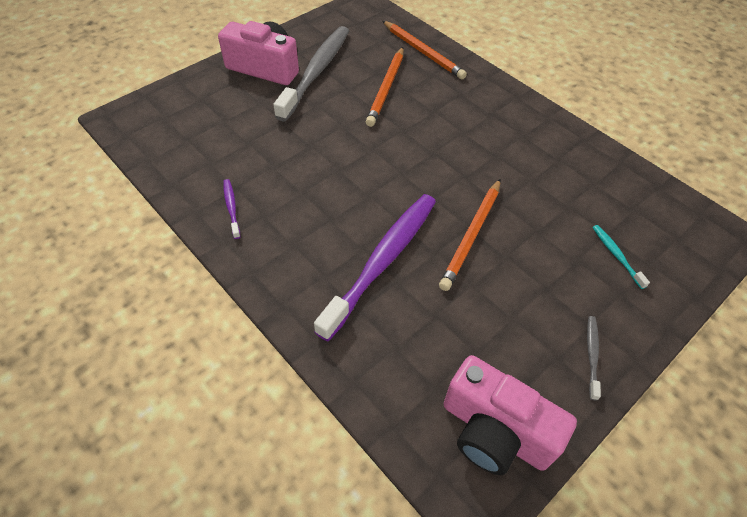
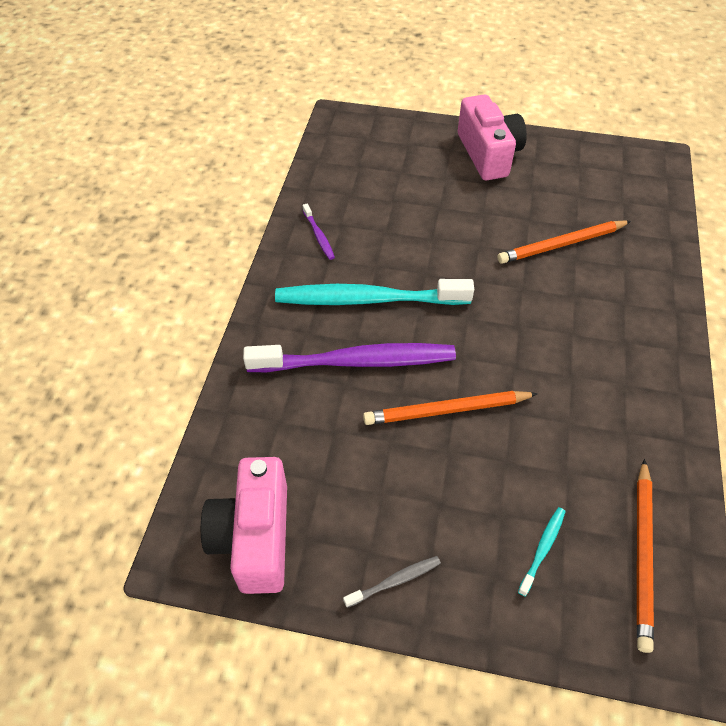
camera: 55 degrees right, 0 degrees up
purple toothbrush [223,179,241,239] -> purple toothbrush turned 120 degrees clockwise [303,204,335,260]
grey toothbrush [273,26,349,122] -> none
orange pencil [383,21,467,79] -> orange pencil moved to [637,459,654,653]
none -> turquoise toothbrush [275,279,474,305]

